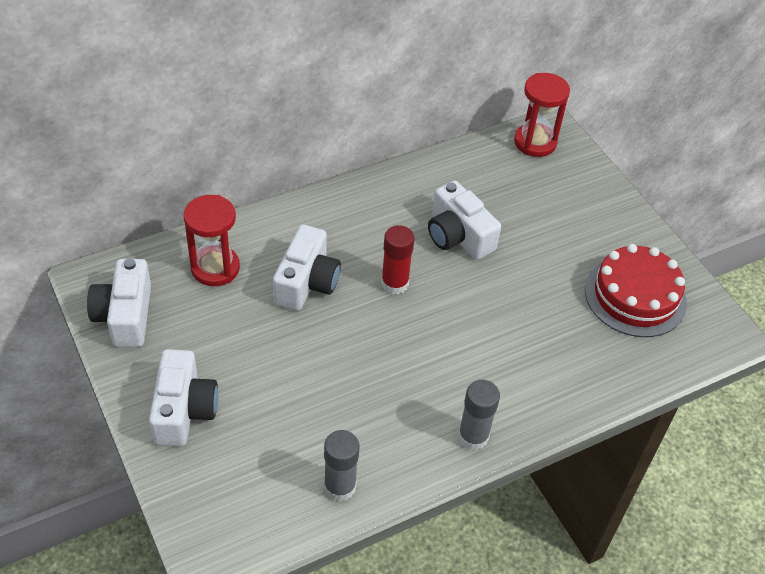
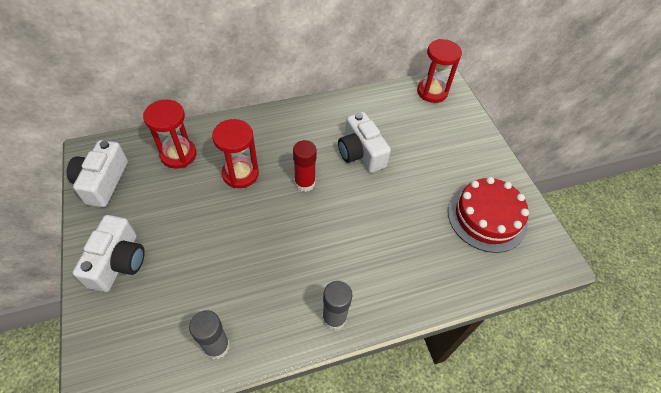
camera: 10 degrees right, 5 degrees up
white camera [273,225,341,311] -> red hourglass [212,119,259,188]

